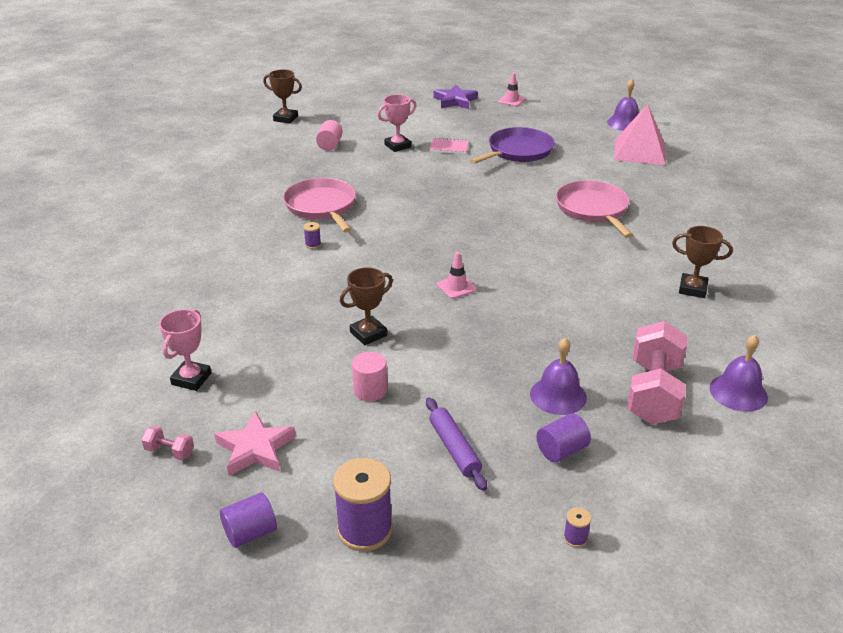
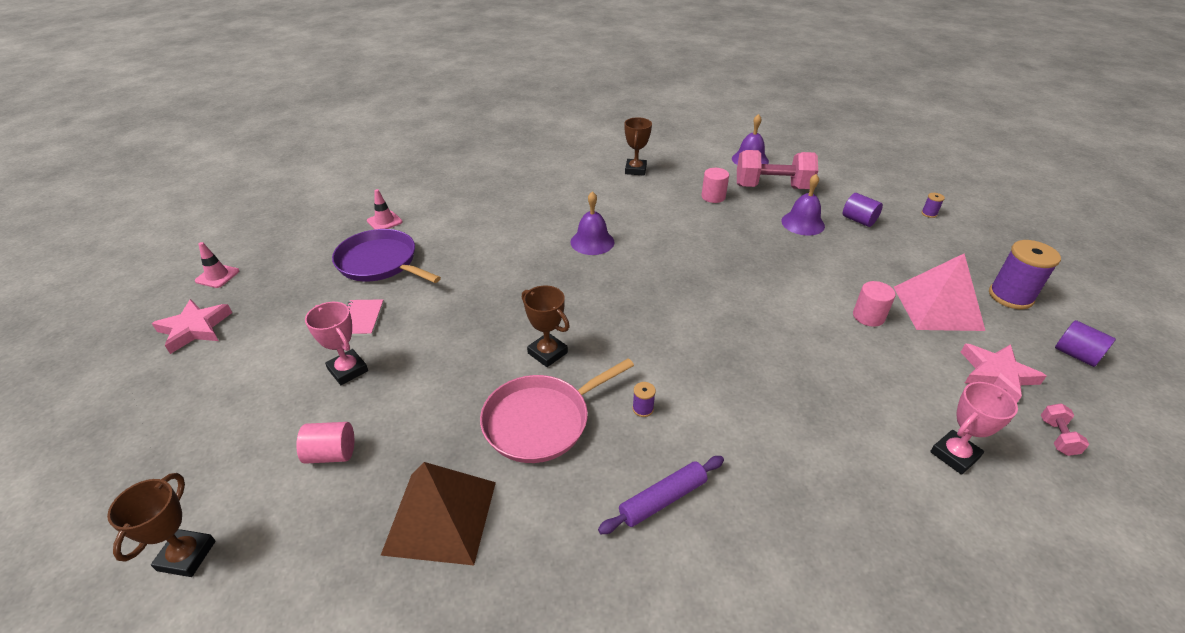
camera: 100 degrees left, 5 degrees up
pink trophy [159,309,211,391] -> pink trophy turned 45 degrees counterclockwise [930,382,1018,475]
brown trophy [340,267,393,345] -> brown trophy moved to [522,286,570,367]
purple rolling pin [426,397,487,491] -> purple rolling pin moved to [598,456,724,534]
purple star [433,85,478,109] -> pink star [152,299,232,354]
pink traffic cone [437,252,477,299] -> pink traffic cone moved to [367,189,403,229]
pink pan [556,180,633,238] -> none
purple bell [607,79,639,131] -> purple bell moved to [570,191,614,255]
pink pyramid [614,104,666,165] -> pink pyramid moved to [894,253,985,331]
none -> brown pyramid [381,462,496,565]
none -> pink cylinder [701,168,729,203]

